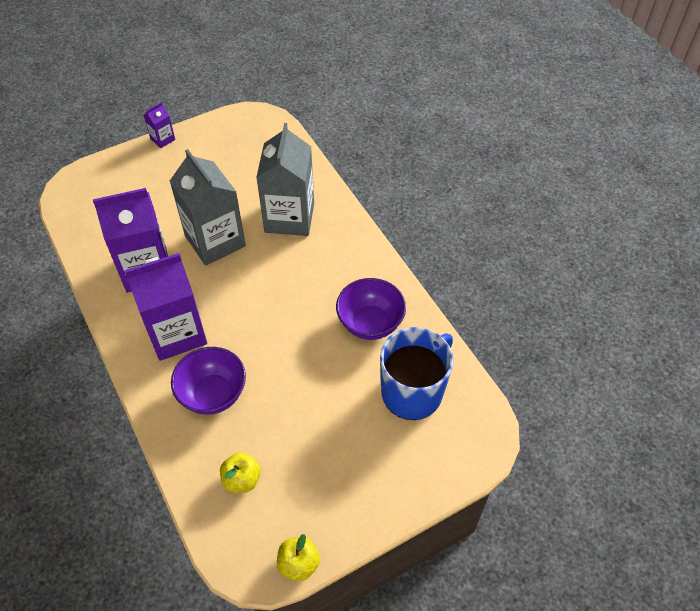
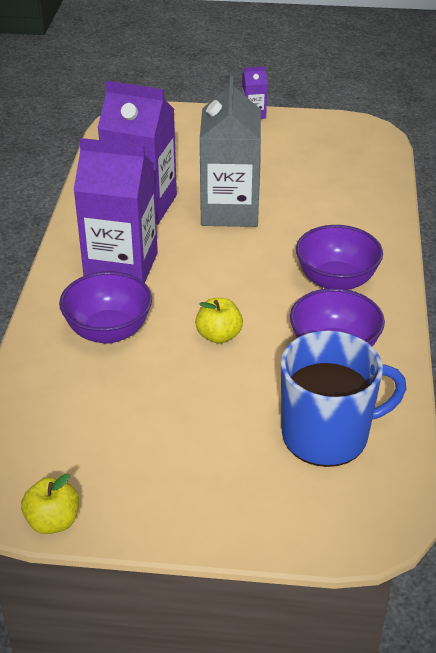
camera: 35 degrees right, 15 degrees down
yellow apple [220,453,261,493] -> yellow apple moved to [195,298,243,344]
grey carton [256,123,314,236] -> none
none -> purple bowl [296,225,383,290]

